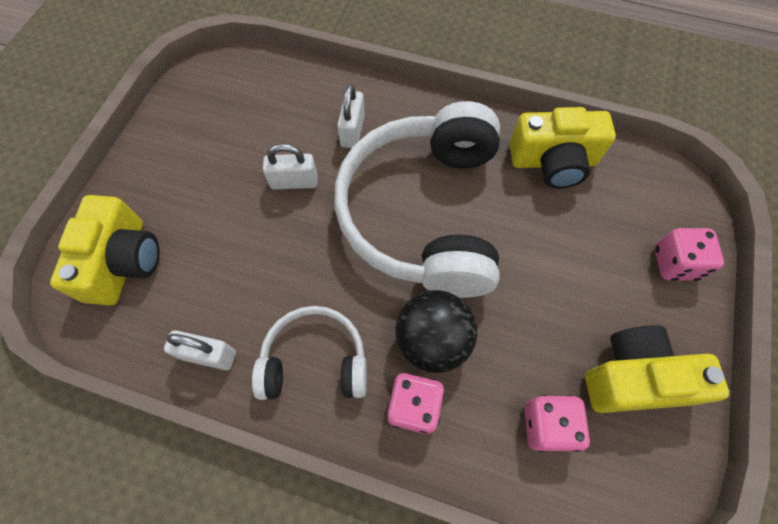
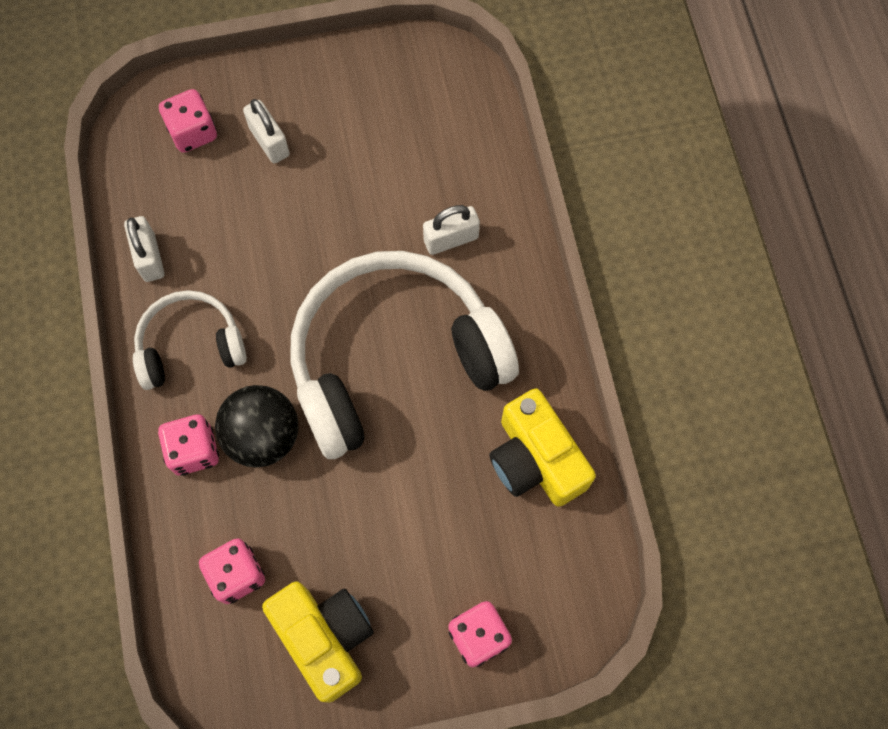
camera: 60 degrees right, 5 degrees up
yellow camera [50,195,160,305] -> pink dice [159,89,217,153]
white headphones [252,306,367,400] -> white headphones turned 75 degrees counterclockwise [133,290,247,390]
white padlock [263,143,317,190] -> white padlock moved to [243,99,290,164]

